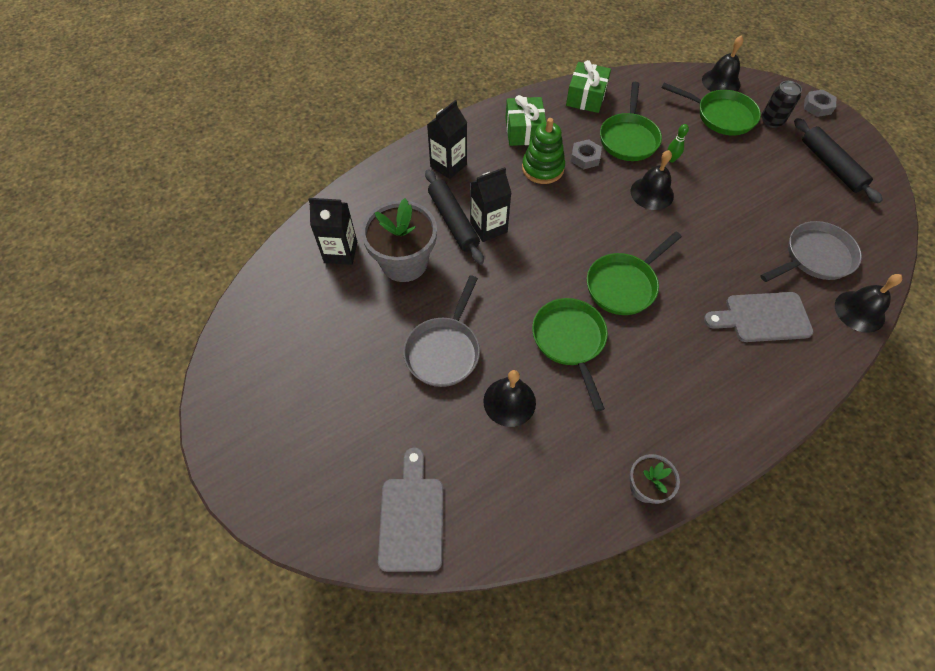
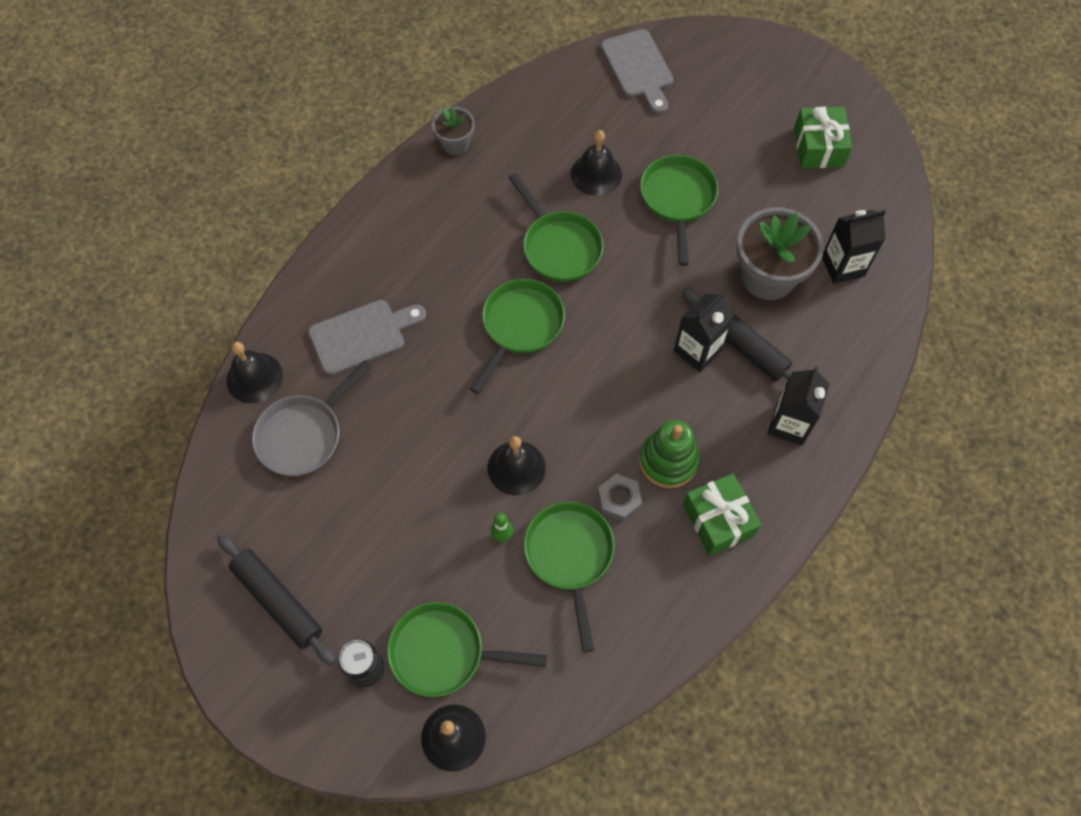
camera: 160 degrees right, 5 degrees up
grey pan [403,275,480,387] -> green pan [640,155,718,266]
green gift [566,60,611,113] -> green gift moved to [794,107,852,168]
grey nut [804,90,836,117] -> none

